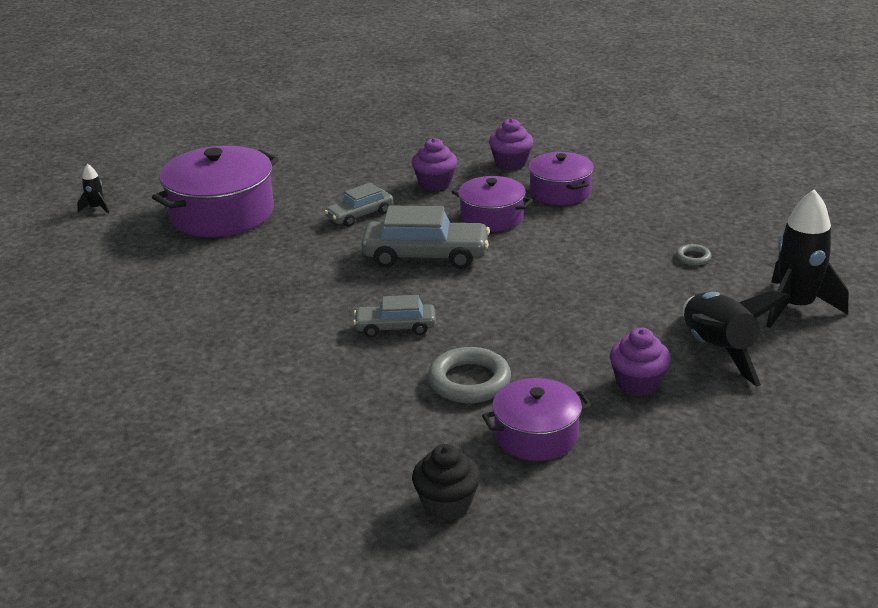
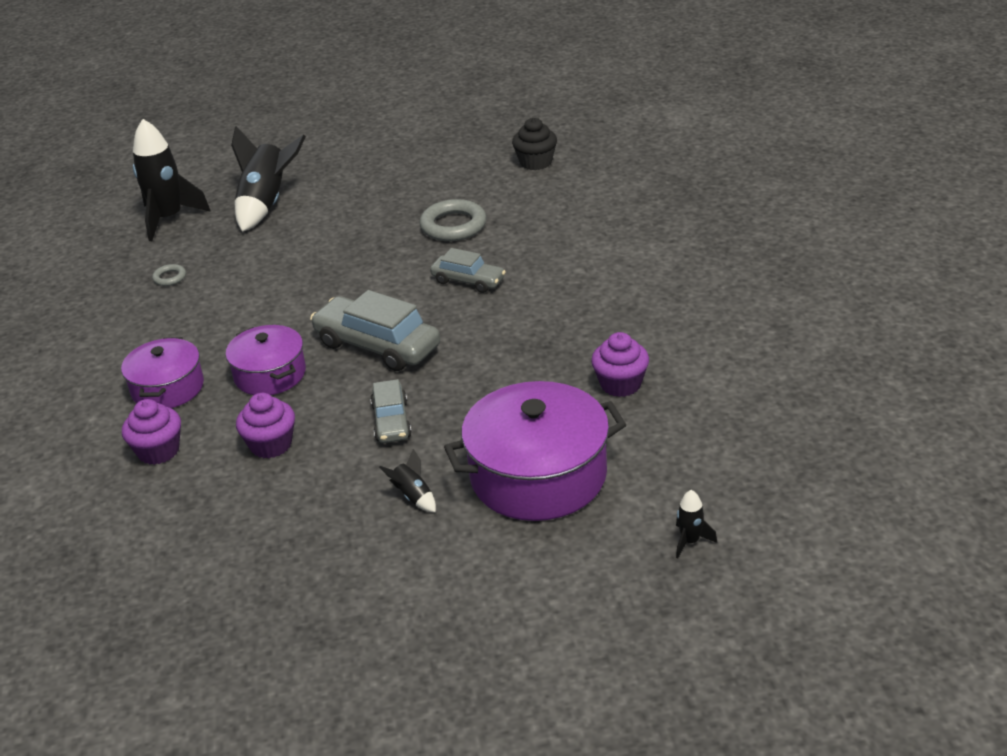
camera: 150 degrees left, 5 degrees up
grey car [324,183,393,227] -> grey car turned 90 degrees clockwise [370,379,412,443]
purple pot [482,378,591,461] -> none
purple cupcake [610,328,671,396] -> purple cupcake moved to [591,332,649,397]
none -> black rocket [379,449,436,512]

